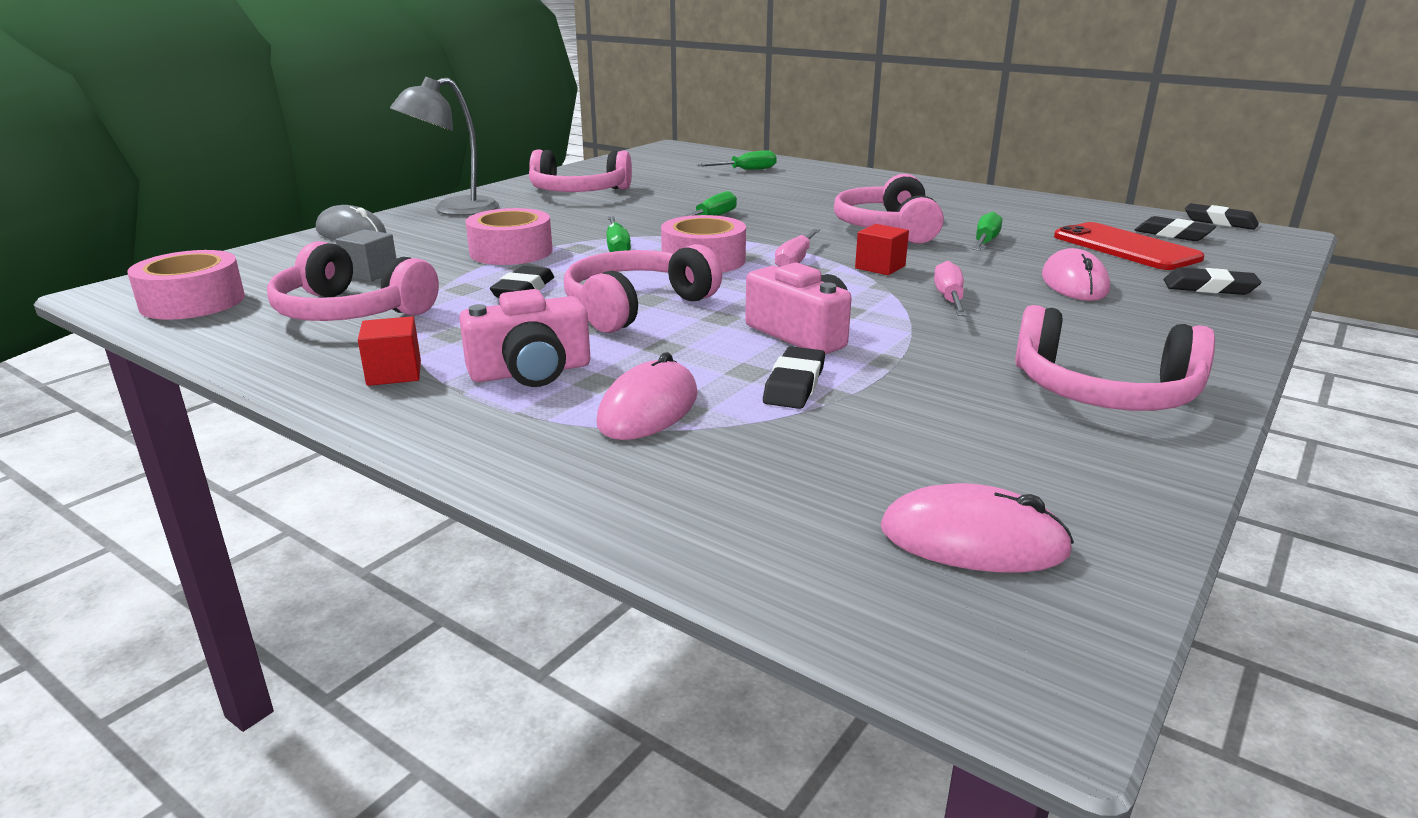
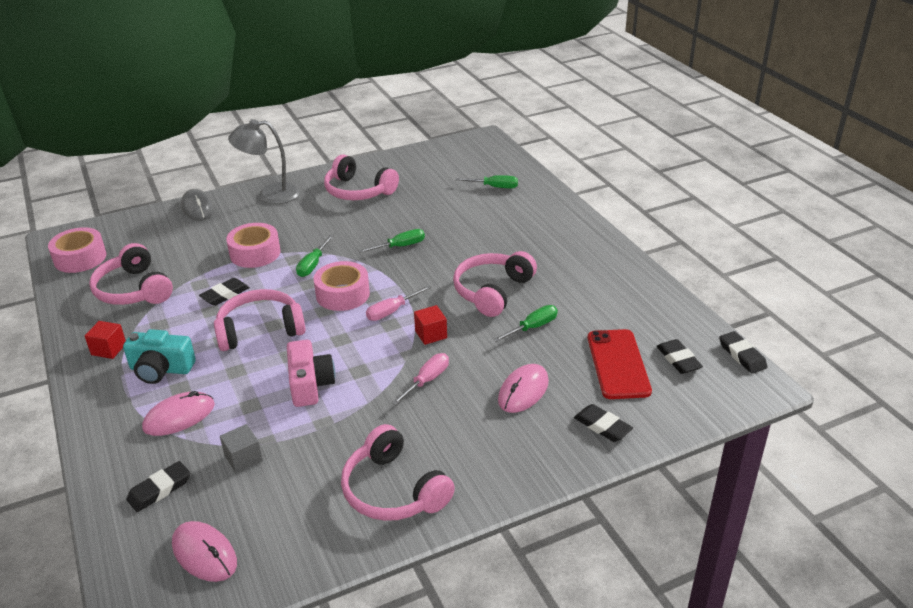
camera: 30 degrees right, 10 degrees up
grey cube [336,229,396,282] -> grey cube moved to [220,424,263,473]
pink camera [459,289,590,387] -> turquoise camera [123,329,196,384]
black eraser [763,346,825,409] -> black eraser moved to [126,461,190,512]

